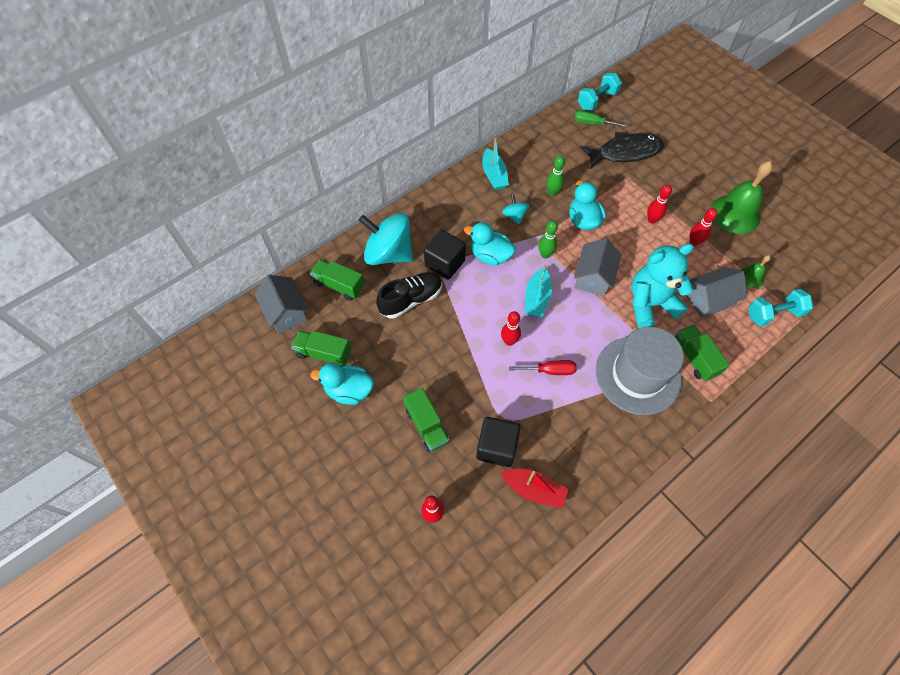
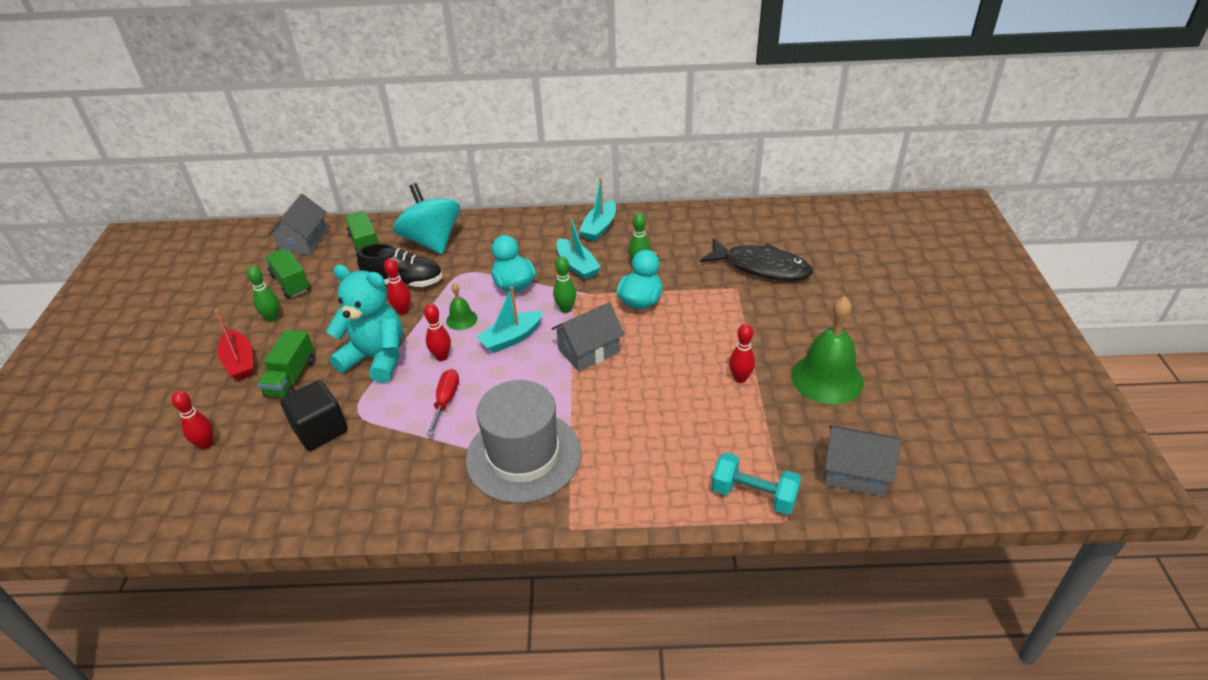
camera: 40 degrees right, 20 degrees down
turquoise duck [310,363,374,405] -> green bowling pin [247,266,279,322]
black cube [424,230,466,279] -> none
red boat [500,469,569,508] -> red boat moved to [215,309,253,380]
turquoise spinning top [502,194,529,224] -> turquoise boat [556,215,601,280]
red screwdriver [509,360,577,375] -> red screwdriver turned 120 degrees counterclockwise [426,369,459,436]
green screwdriver [575,110,628,127] -> none
turquoise dumbbell [578,73,622,111] -> none
turquoise teddy bear [632,243,694,328] -> turquoise teddy bear moved to [326,265,402,383]
red bowling pin [647,185,672,224] -> red bowling pin moved to [384,258,411,315]
green truck [675,324,730,381] -> none
grey house [686,267,747,318] -> grey house moved to [824,425,901,497]
green bell [741,255,771,288] -> green bell moved to [446,283,477,330]

